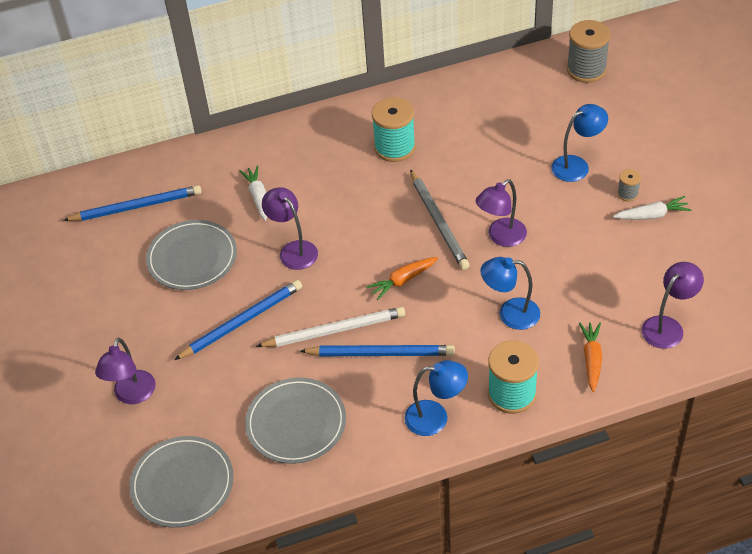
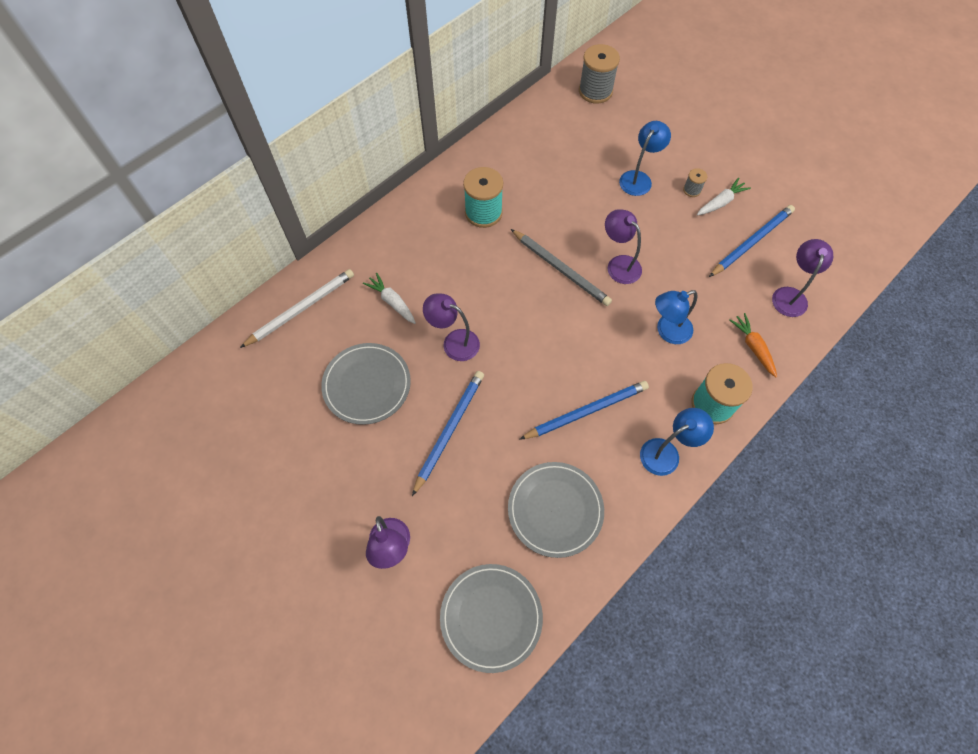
camera: 30 degrees left, 15 degrees up
blue pencil [63,185,202,221] -> blue pencil moved to [709,205,795,277]
white pencil [256,307,405,347] -> white pencil moved to [240,269,354,348]
orange carrot [367,257,438,300] -> none
purple lamp [476,179,527,247] -> purple lamp turned 120 degrees clockwise [605,209,642,284]

